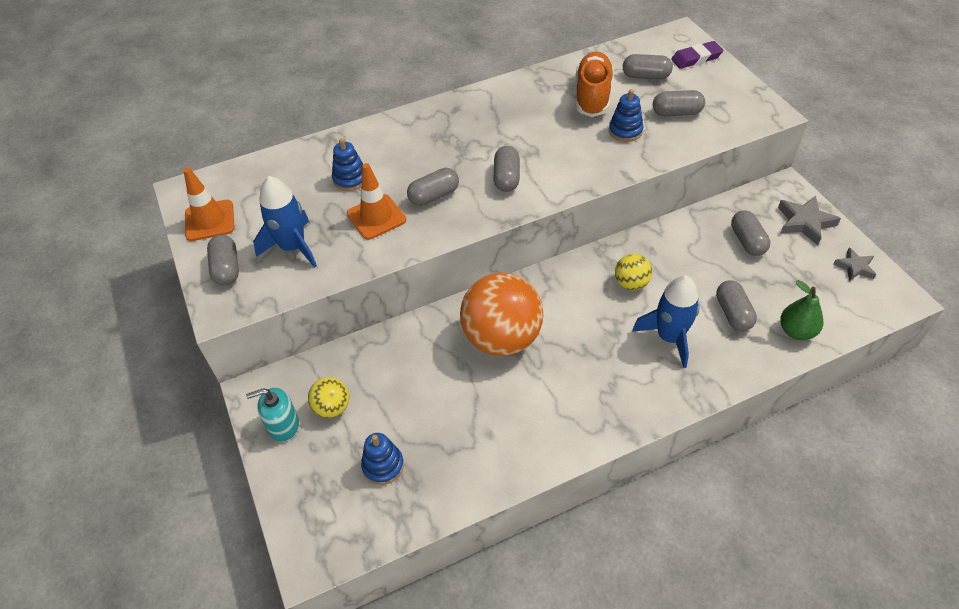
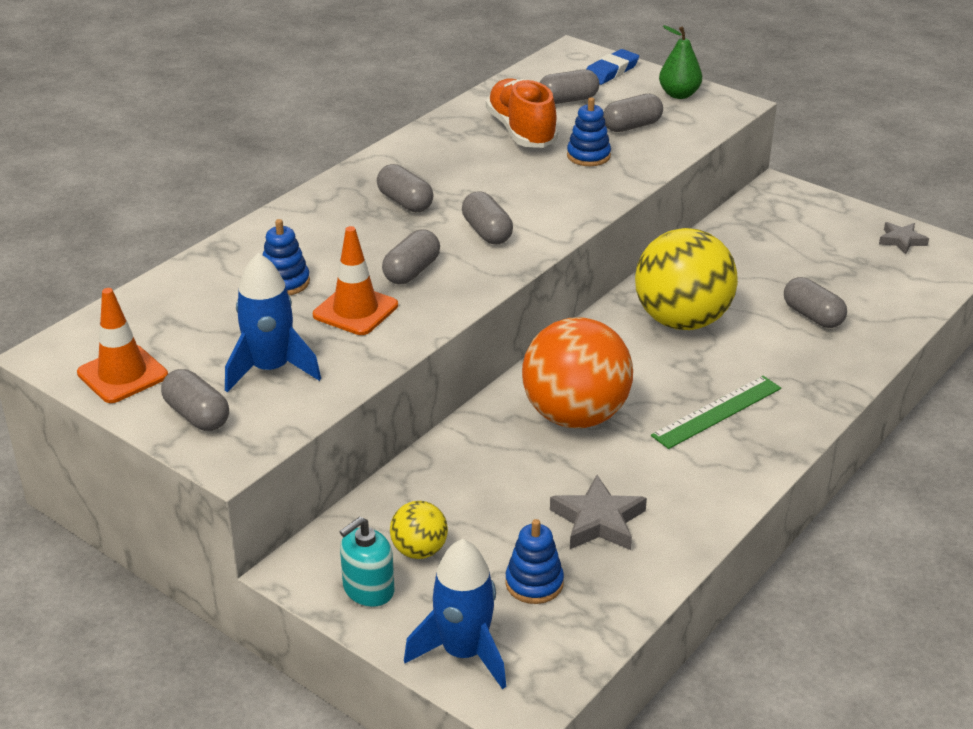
camera: 30 degrees left, 15 degrees down
yellow ball [615,254,652,290] -> yellow ball [635,228,738,330], size x2.12
blue rocket [632,275,700,368] -> blue rocket moved to [404,539,506,689]
purple eraser [671,41,724,69] -> blue eraser [587,49,639,85]
grey capsule [731,210,770,256] -> grey capsule moved to [377,164,433,212]
grey star [778,196,841,245] -> grey star moved to [550,475,647,550]
green pear [780,280,823,340] -> green pear moved to [659,25,702,99]
none -> green ruler [651,376,781,449]

